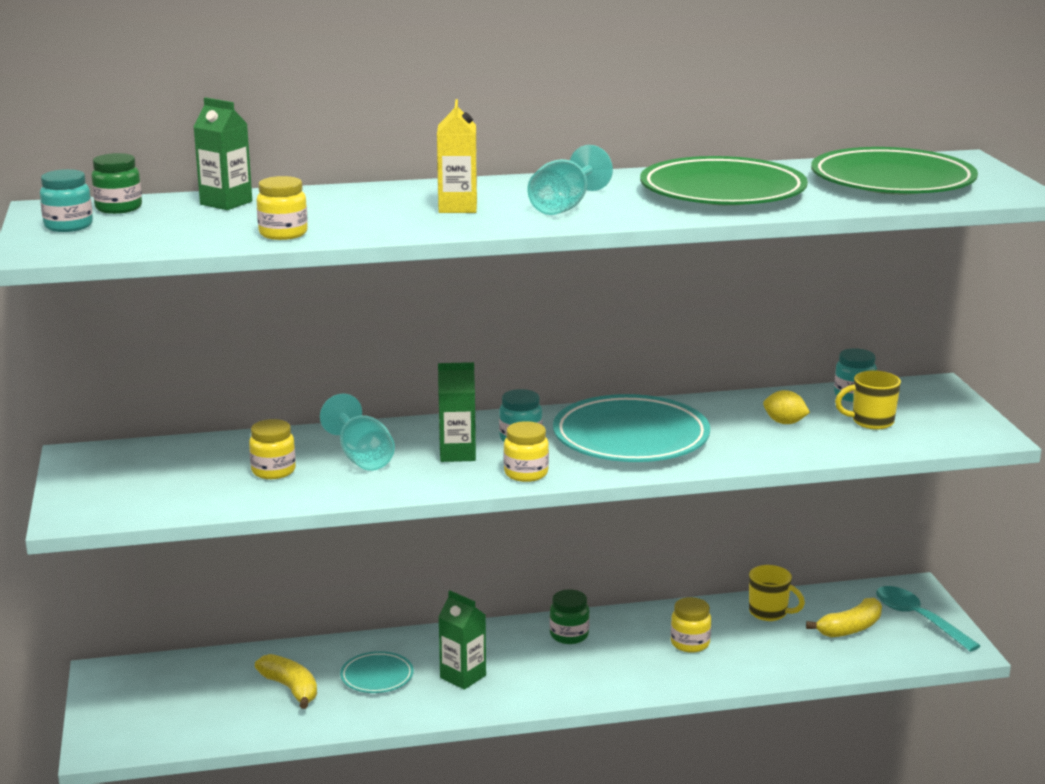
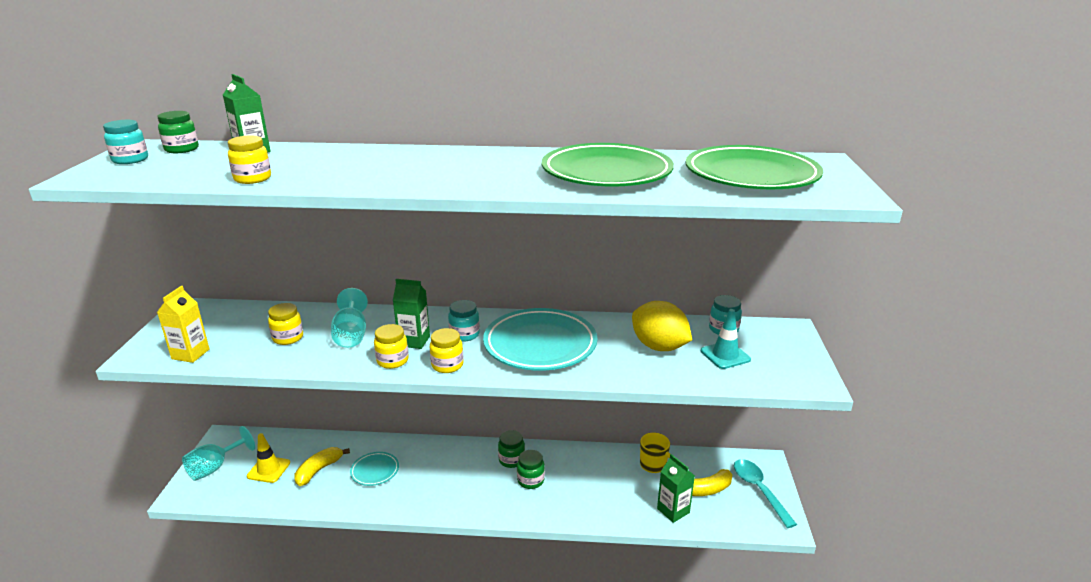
camera: 15 degrees right, 5 degrees up
yellow banana [255,654,317,709] -> yellow banana turned 120 degrees counterclockwise [294,447,350,486]
yellow carton [437,99,477,213] -> yellow carton moved to [157,286,210,363]
green carton [439,590,486,690] -> green carton moved to [657,454,695,523]
turquoise goblet [527,145,613,215] -> turquoise goblet moved to [182,426,255,481]
yellow jar [671,597,711,653] -> yellow jar moved to [374,324,409,369]
yellow lemon [763,390,810,424] -> yellow lemon [632,301,692,351], size x1.95
yellow mug [835,370,901,430] -> turquoise traffic cone [701,309,751,369]
none -> yellow traffic cone [247,433,290,483]
none -> green jar [517,450,545,489]

